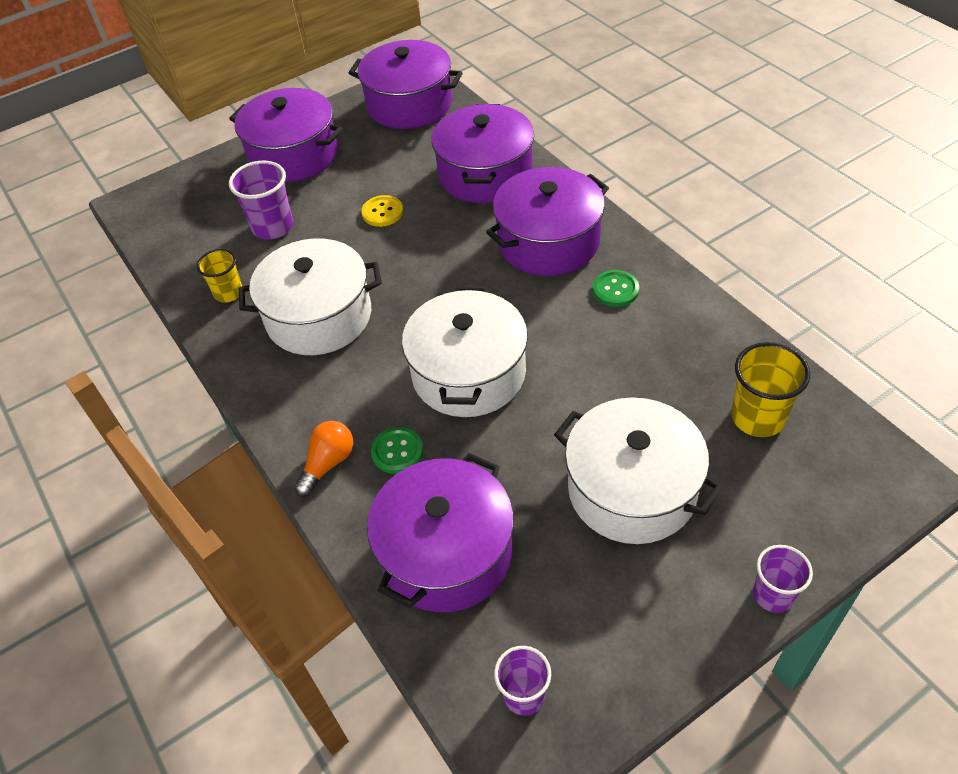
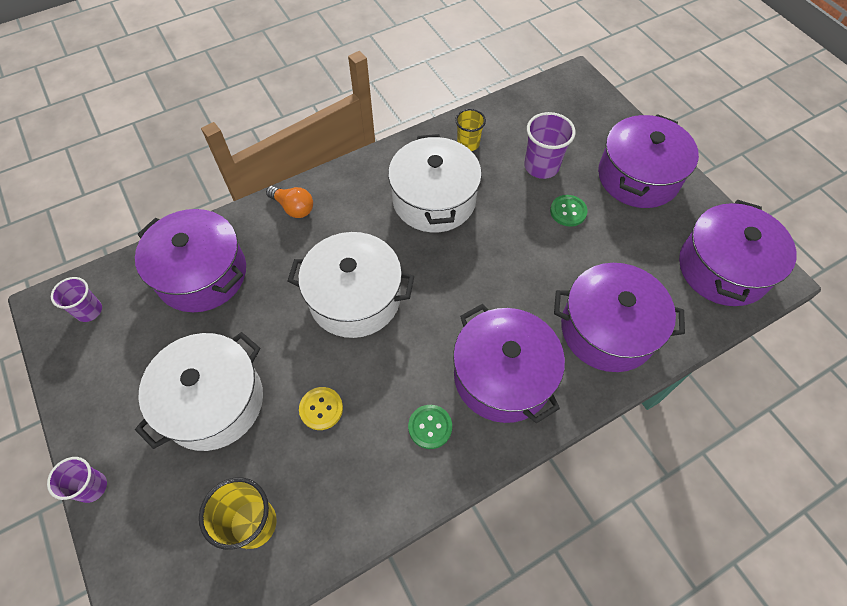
camera: 90 degrees right, 10 degrees up
yellow button [361,195,403,227] -> yellow button moved to [299,387,343,430]
green button [371,427,423,474] -> green button moved to [550,195,588,227]

